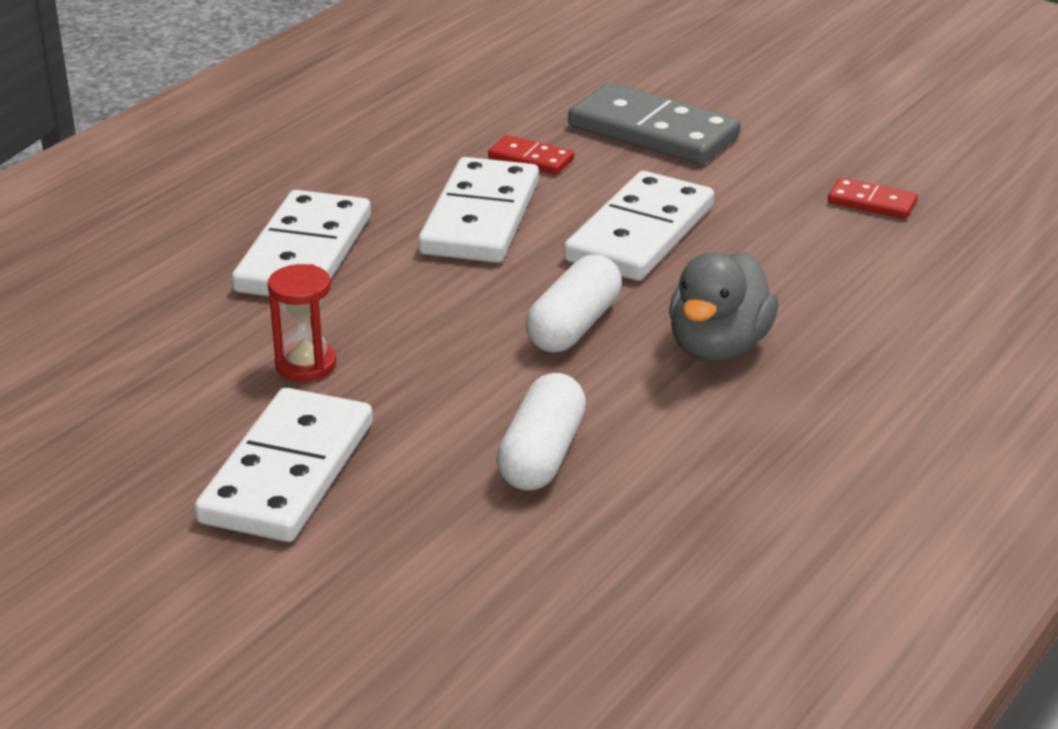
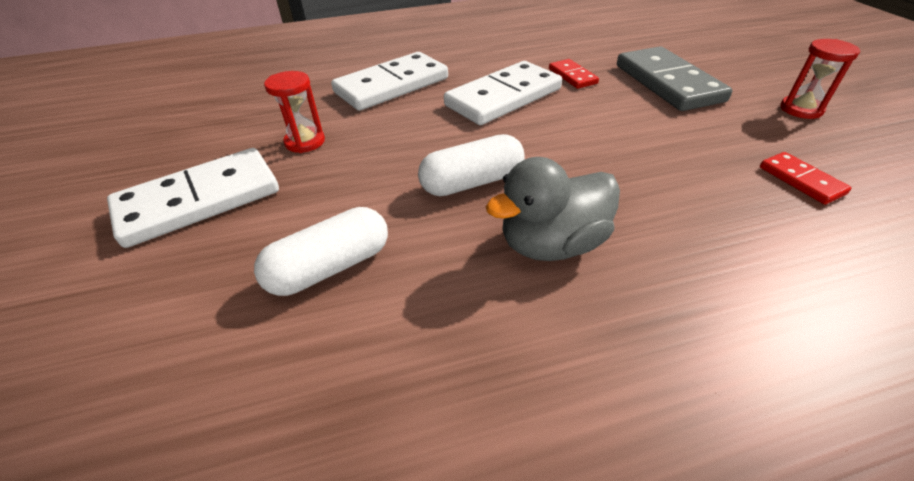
camera: 40 degrees right, 10 degrees up
white domino [564,171,714,281] -> none
none -> red hourglass [780,39,860,119]

